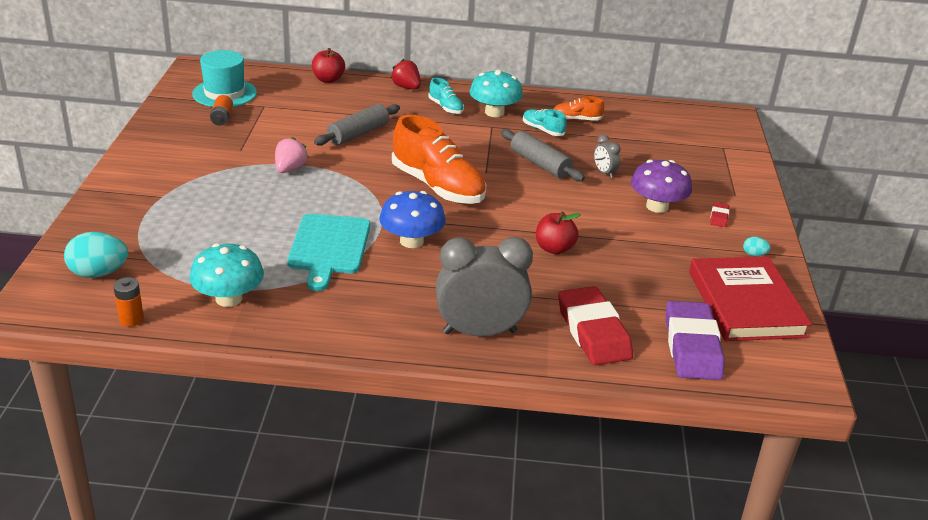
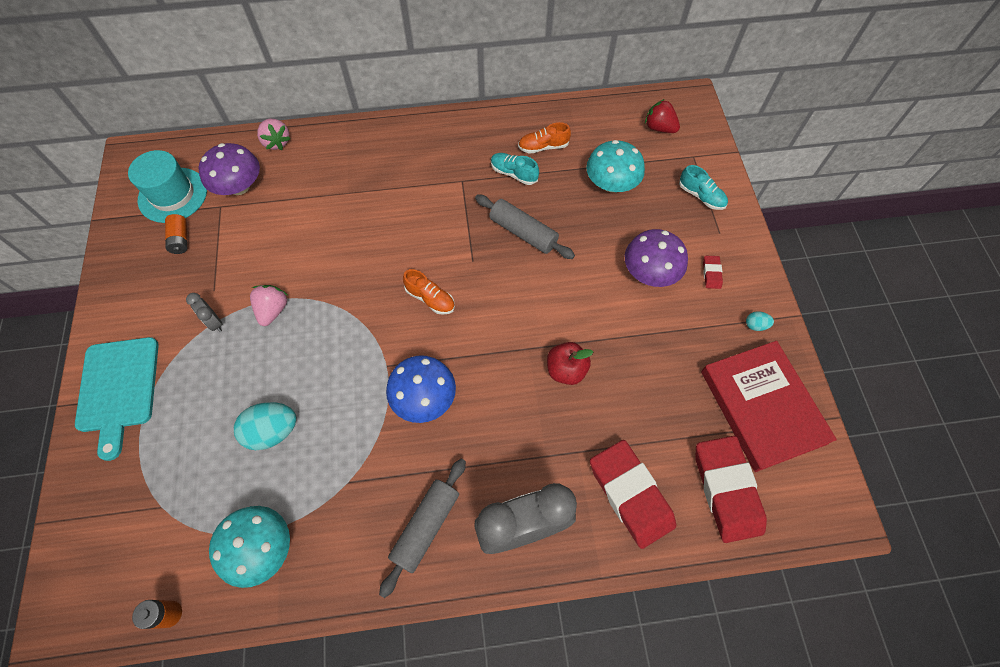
camera: 10 degrees left, 30 degrees up
turquoise egg [64,232,128,278] -> turquoise egg moved to [234,402,296,450]
turquoise cutting board [287,214,370,291] -> turquoise cutting board moved to [75,337,159,461]
red apple [312,48,345,83] -> pink strawberry [257,119,291,150]
grey rolling pin [314,104,400,146] -> grey rolling pin moved to [379,459,466,598]
red strawberry [390,59,421,89] -> red strawberry moved to [645,99,680,133]
orange shoe [392,115,486,204] -> orange shoe [403,269,455,315], size x0.47
turquoise shoe [428,78,464,114] -> turquoise shoe moved to [679,165,728,210]
turquoise mushroom [470,70,523,117] -> turquoise mushroom moved to [586,140,645,192]
grey clock [594,135,621,178] -> grey clock moved to [186,293,222,332]
purple eraser [666,301,725,380] -> red eraser [695,436,767,543]
none -> purple mushroom [199,143,260,195]

